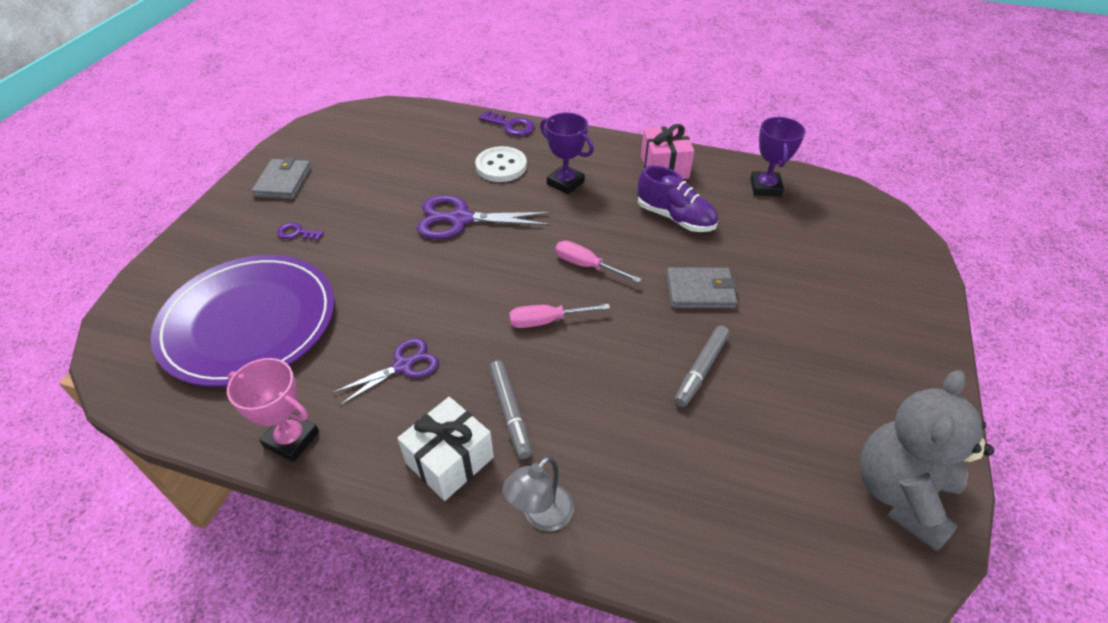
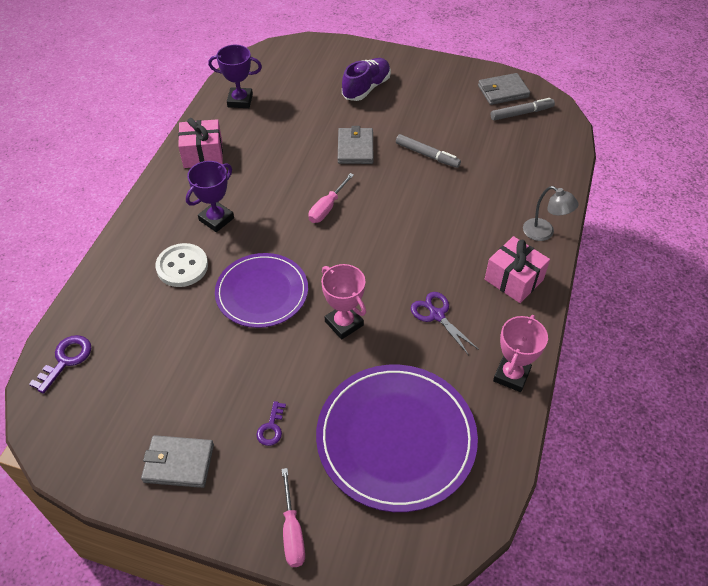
camera: 90 degrees left, 5 degrees up
white gift [397,397,494,501] -> pink gift [485,236,550,303]
purple scissors [417,195,552,239] -> purple plate [215,253,308,328]
purple key [479,110,535,136] -> purple key moved to [29,335,91,394]
grey marker [489,360,532,459] -> grey marker moved to [491,98,555,120]
pink screwdriver [509,304,610,328] -> pink screwdriver moved to [281,468,305,567]
purple shoe [637,165,718,232] -> purple shoe moved to [342,58,391,101]
grey teddy bear [860,370,994,551] -> grey wallet [478,73,530,105]
none -> pink trophy [321,264,366,339]

